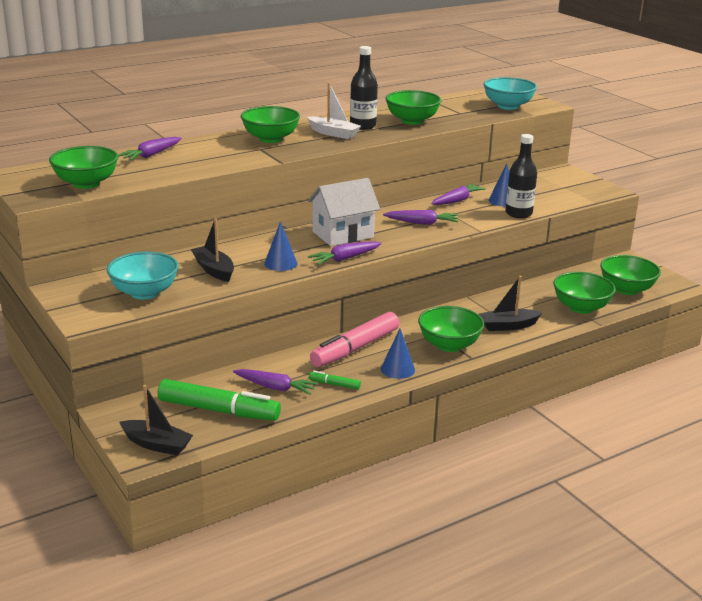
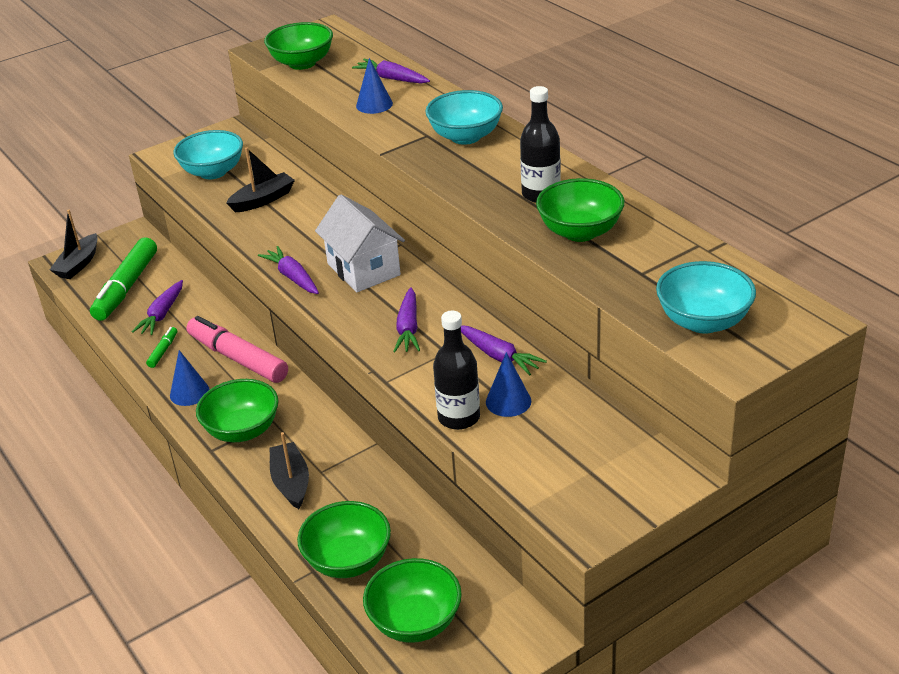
camera: 90 degrees right, 10 degrees up
green bowl [240,106,300,143] -> turquoise bowl [425,90,503,145]
blue cone [264,221,297,271] -> blue cone moved to [356,58,393,114]
white boat [307,83,361,139] -> none

